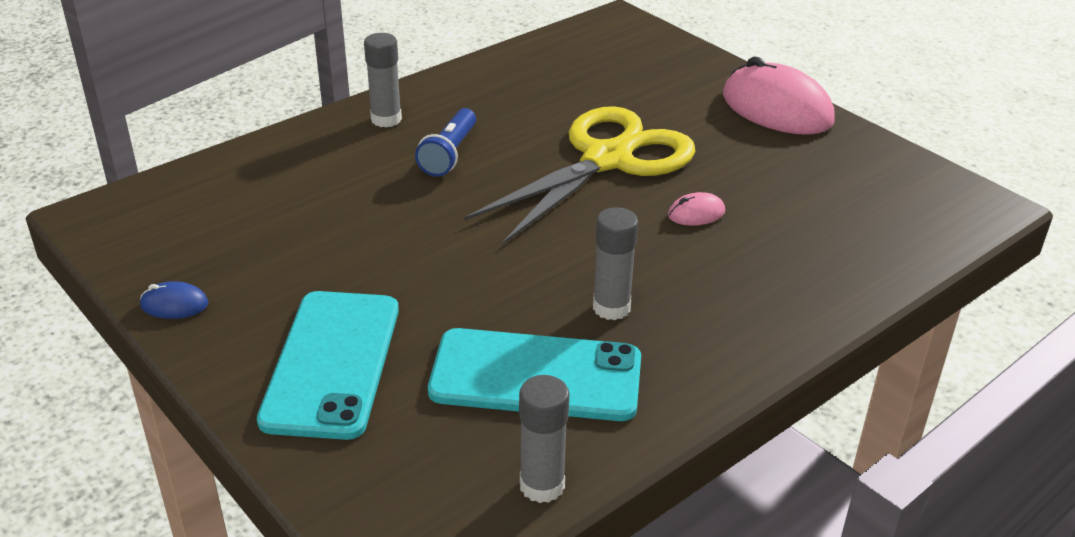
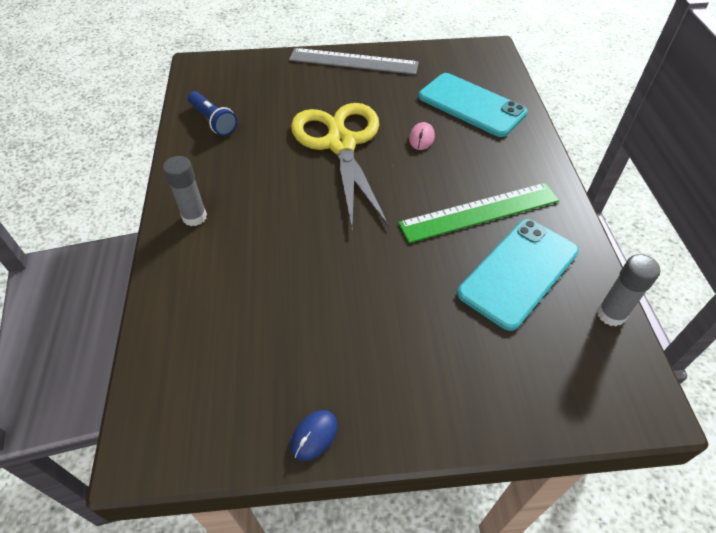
camera: 55 degrees left, 15 degrees up
turquoise phone [257,291,399,440] -> turquoise phone moved to [419,73,528,137]
blue flashlight [415,108,476,177] -> blue flashlight moved to [188,91,237,136]
grey glue stick [593,207,638,320] -> green ruler [398,183,559,243]
pink mouse [723,57,835,135] -> grey ruler [289,48,419,75]

